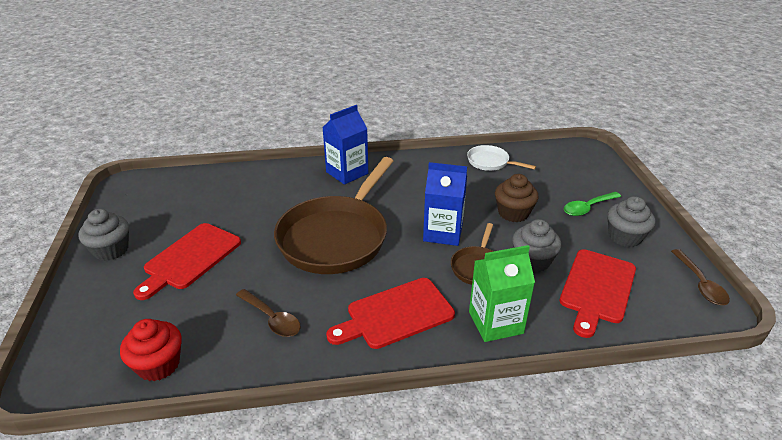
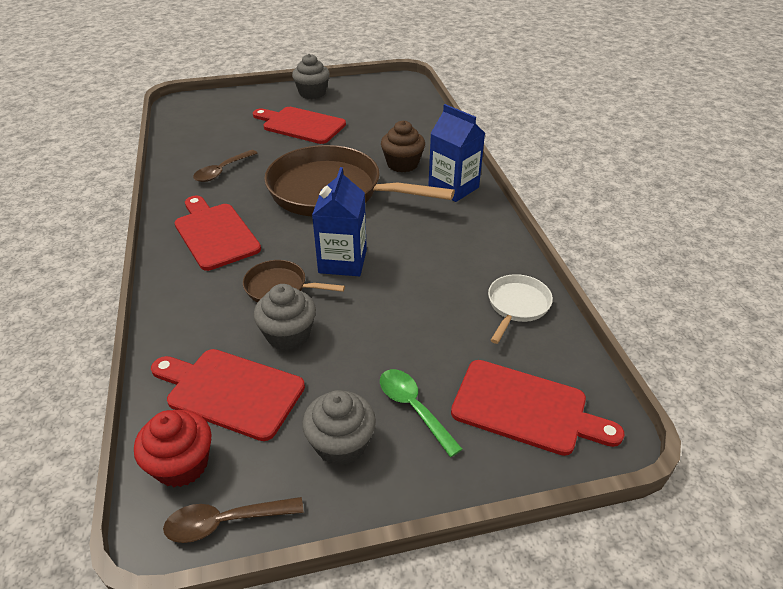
camera: 85 degrees right, 5 degrees up
red cupcake [120,319,182,381] -> red cupcake moved to [134,410,212,487]
green carton [469,245,535,342] -> none
brown cupcake [495,174,539,222] -> brown cupcake moved to [381,120,425,172]
none -> red cutting board [451,360,624,456]

